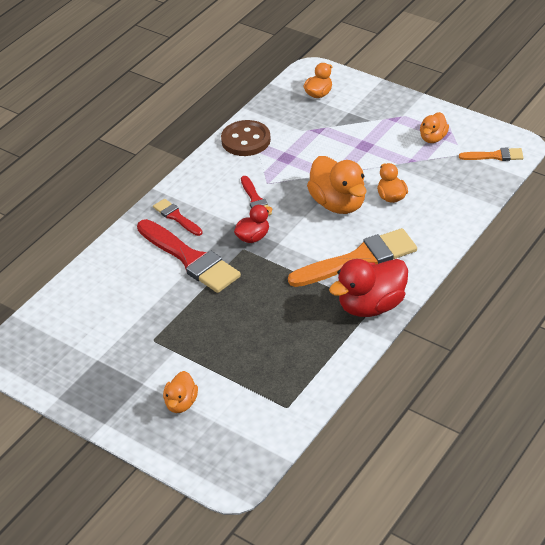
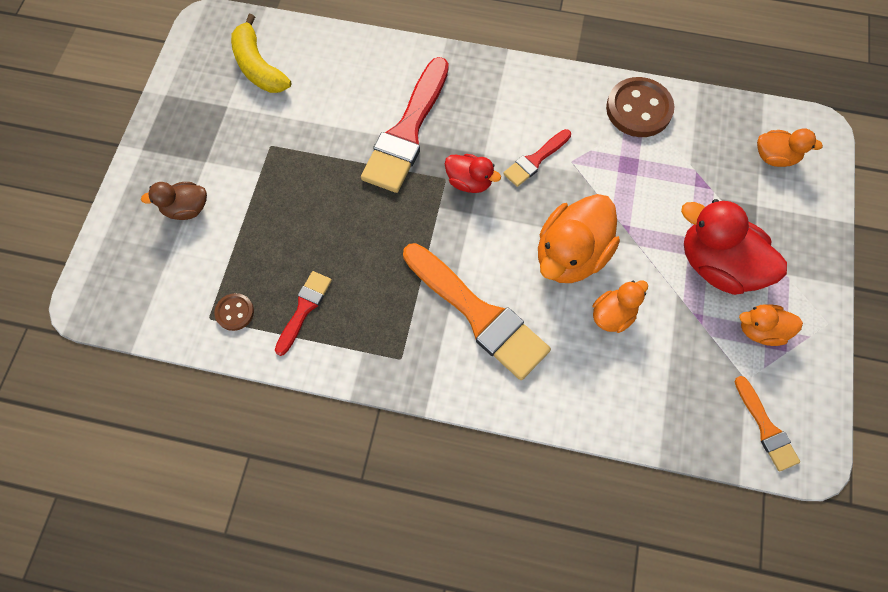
camera: 65 degrees right, 25 degrees up
red brush [153,199,203,236] -> red brush moved to [275,271,332,356]
orange duck [163,371,198,413] -> brown duck [141,182,207,220]
red duck [329,259,408,317] -> red duck moved to [681,199,787,295]
none -> brown button [214,293,254,331]
none -> yellow banana [231,14,291,93]

